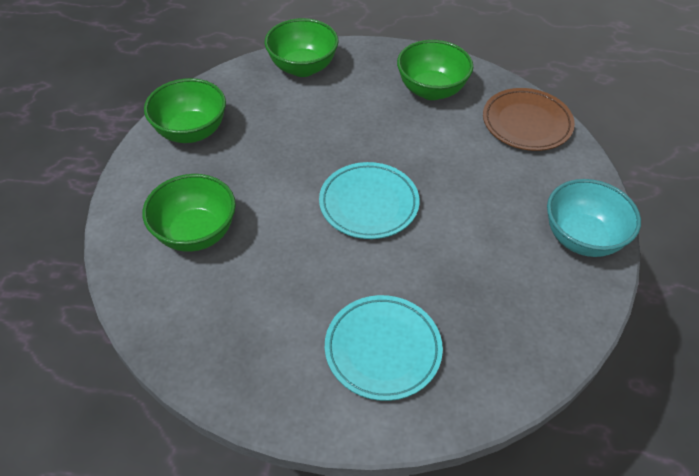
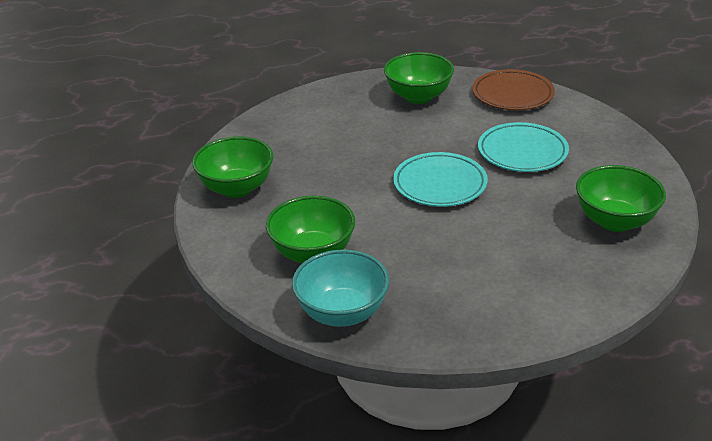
camera: 25 degrees left, 15 degrees down
green bowl [265,18,339,77] -> green bowl moved to [576,165,666,232]
turquoise plate [325,295,443,401] -> turquoise plate moved to [478,122,569,172]
turquoise bowl [547,179,641,257] -> turquoise bowl moved to [292,250,389,327]

